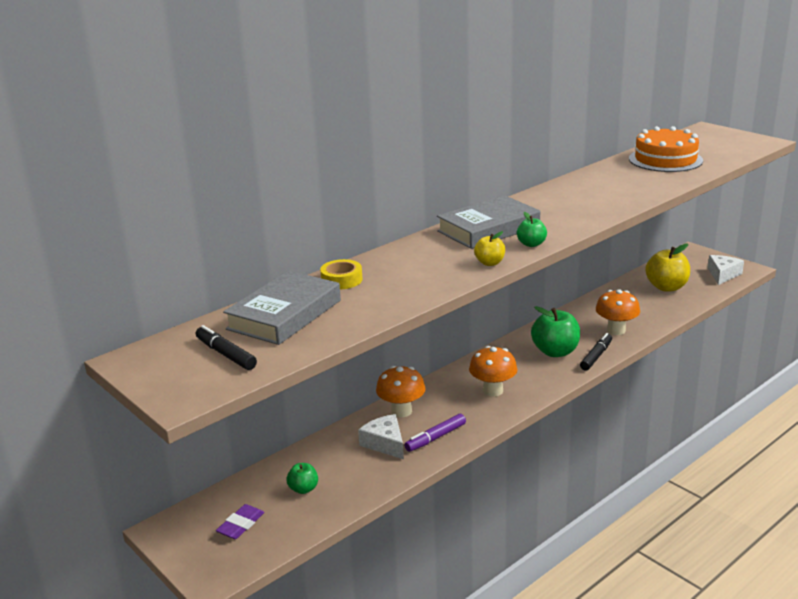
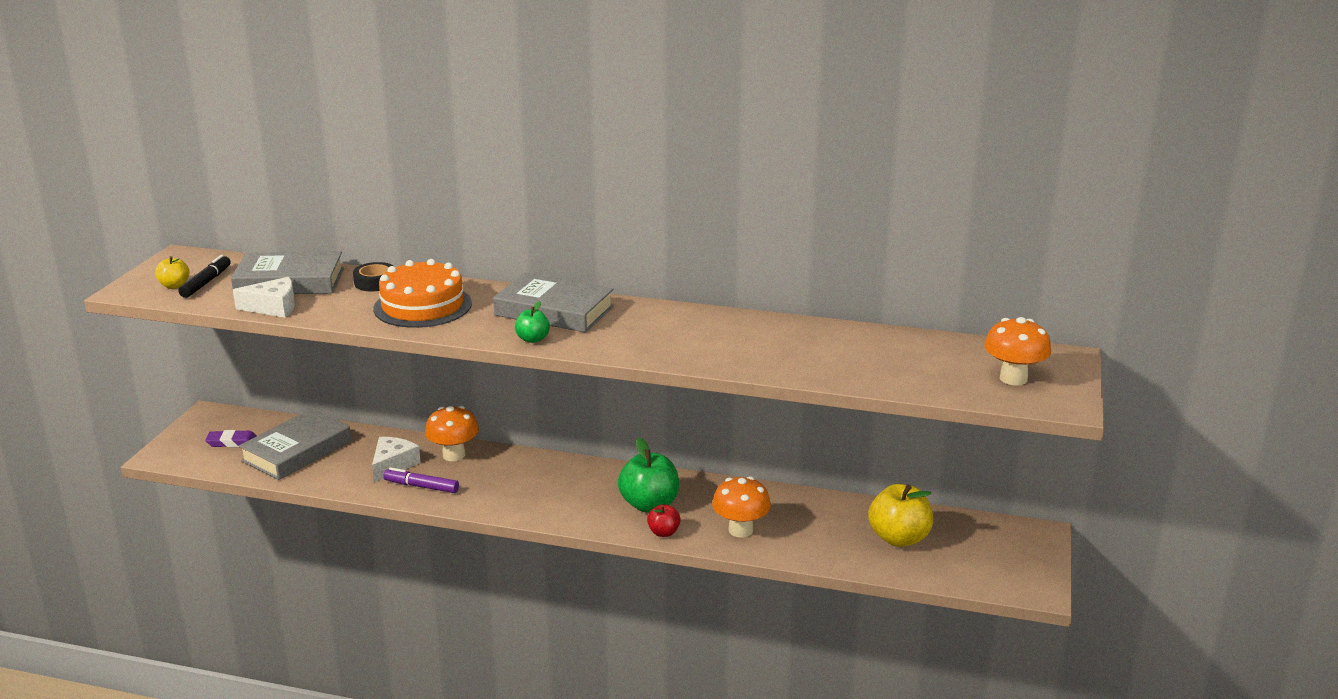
camera: 55 degrees right, 0 degrees up
green apple [286,463,318,494] -> grey book [239,409,352,480]
yellow tape [320,259,363,289] -> black tape [353,262,393,291]
orange mushroom [469,346,518,396] -> orange mushroom moved to [984,317,1051,386]
yellow apple [474,231,505,266] -> yellow apple moved to [155,256,189,289]
black marker [580,333,612,371] -> red apple [647,504,681,537]
orange cake [629,126,703,172] -> orange cake moved to [373,259,472,328]
white cheese [708,255,744,285] -> white cheese moved to [233,277,295,318]

